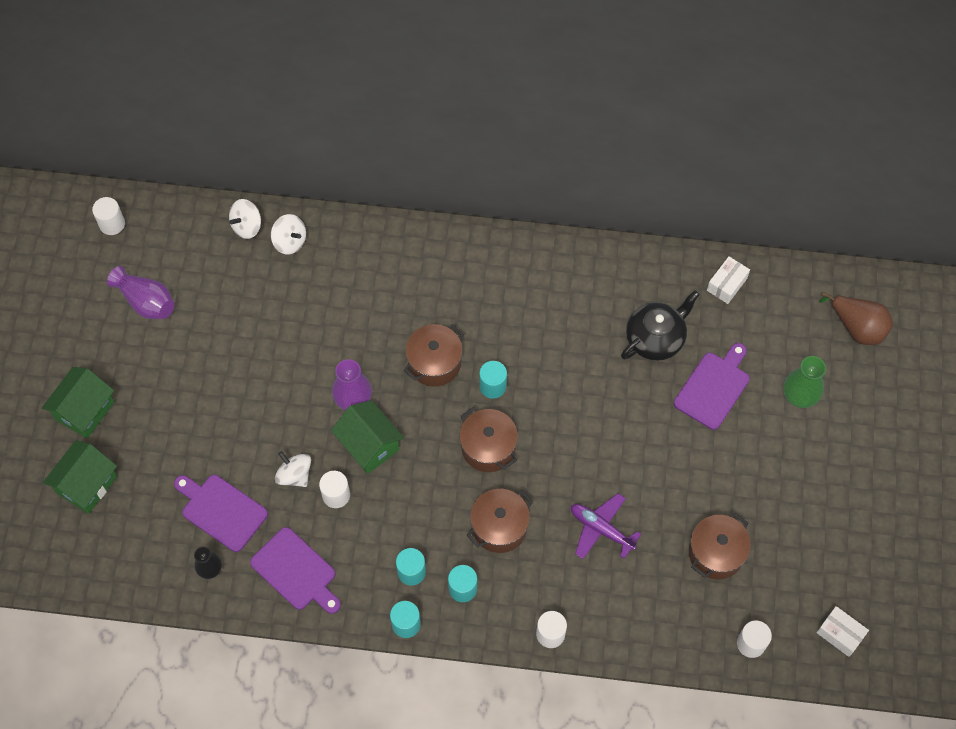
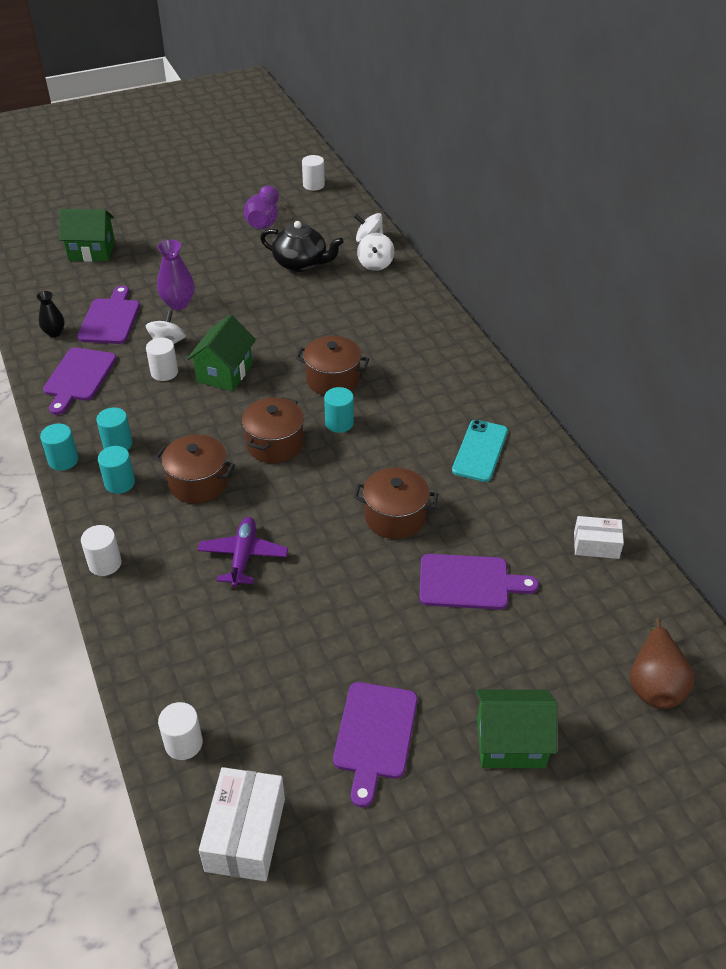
camera: 60 degrees right, 20 degrees down
green house [42,367,114,439] -> green house moved to [476,689,557,768]
purple vase [332,359,372,411] -> purple vase moved to [157,240,194,310]
black teapot [621,290,700,361] -> black teapot moved to [260,221,344,272]
brown pot [689,513,751,579] -> brown pot moved to [354,467,438,539]
green vase [783,356,826,408] -> none
white box [816,606,869,657] -> white box [199,767,285,881], size x1.59
none -> purple cutting board [333,682,418,808]
none -> turquoise phone [452,420,508,482]

